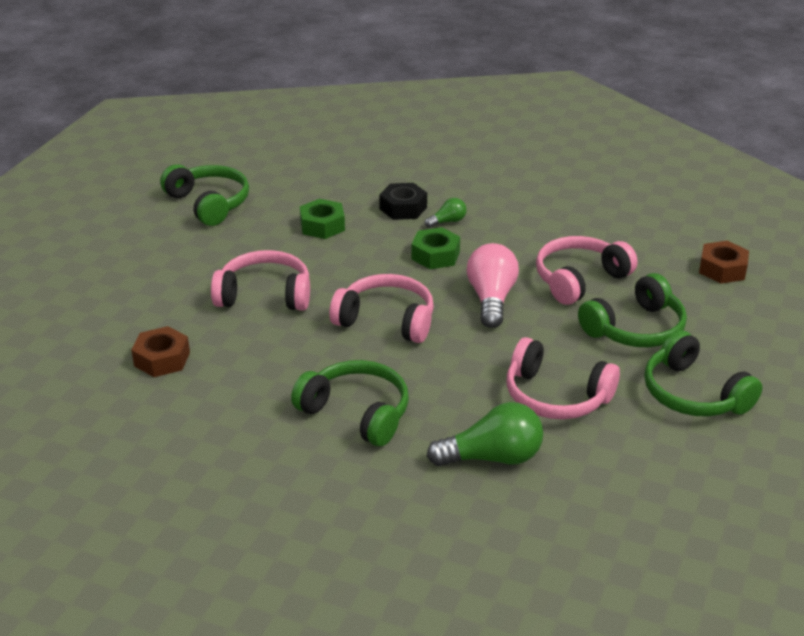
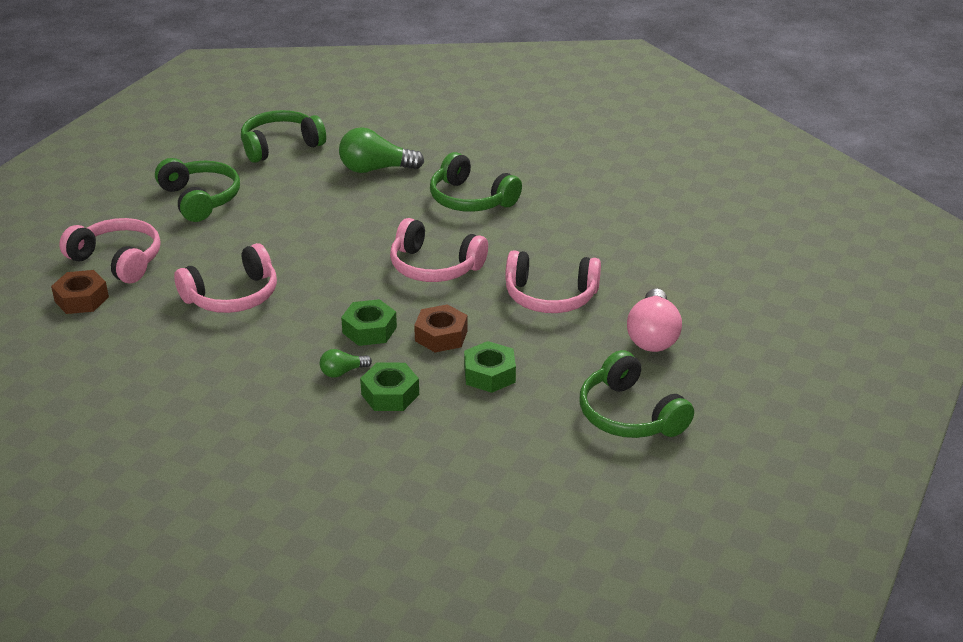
camera: 175 degrees left, 0 degrees up
brown nut [131,326,190,377] -> brown nut moved to [414,304,468,352]
black nut [379,183,427,220] -> green nut [360,363,419,411]
pink light bulb [467,243,519,328] -> pink light bulb moved to [627,289,682,352]
pink headphones [506,337,620,419] -> pink headphones moved to [59,218,161,284]
green headphones [578,273,687,347] -> green headphones moved to [241,110,326,163]

